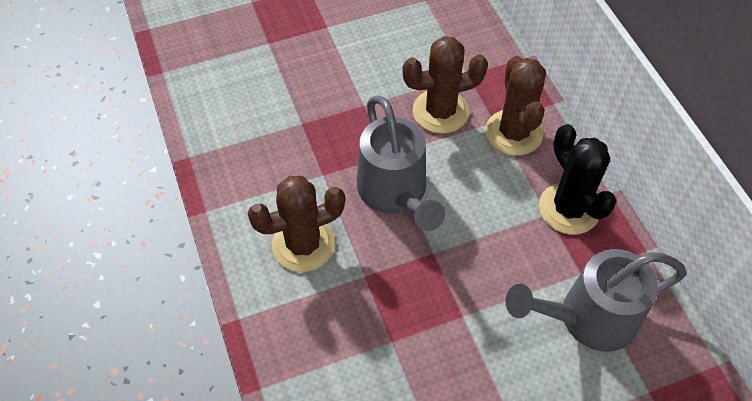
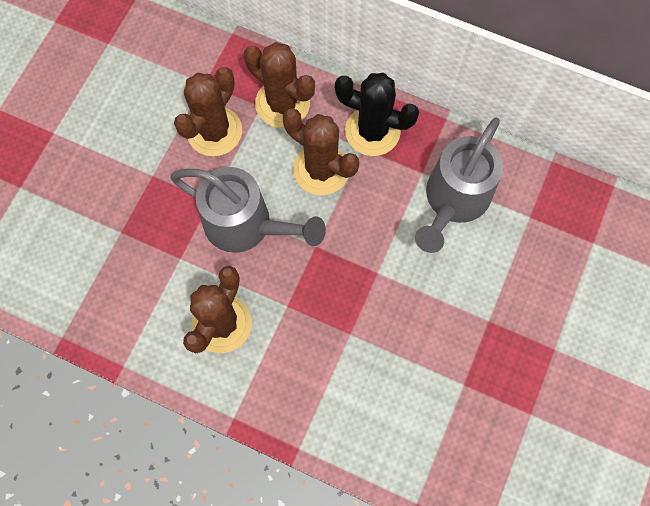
camera: 45 degrees left, 15 degrees up
none -> brown cactus [283,108,359,195]

